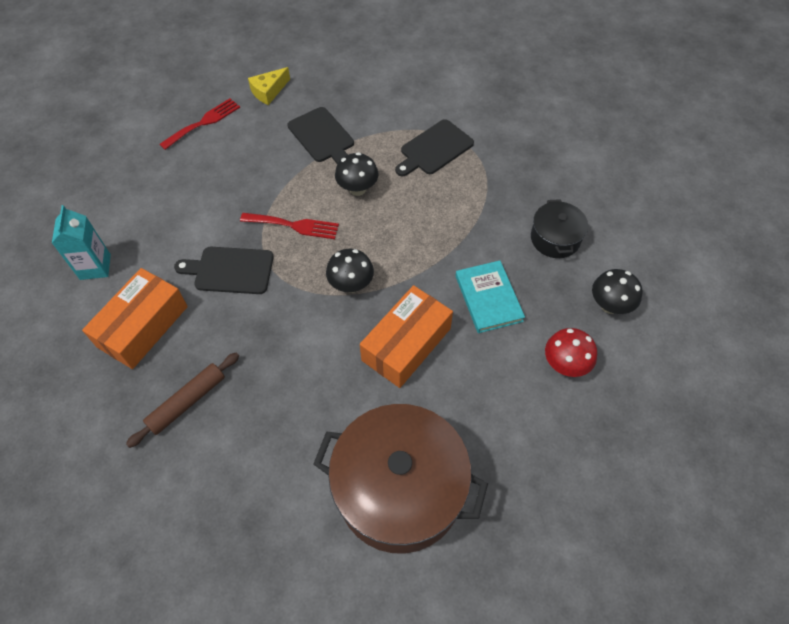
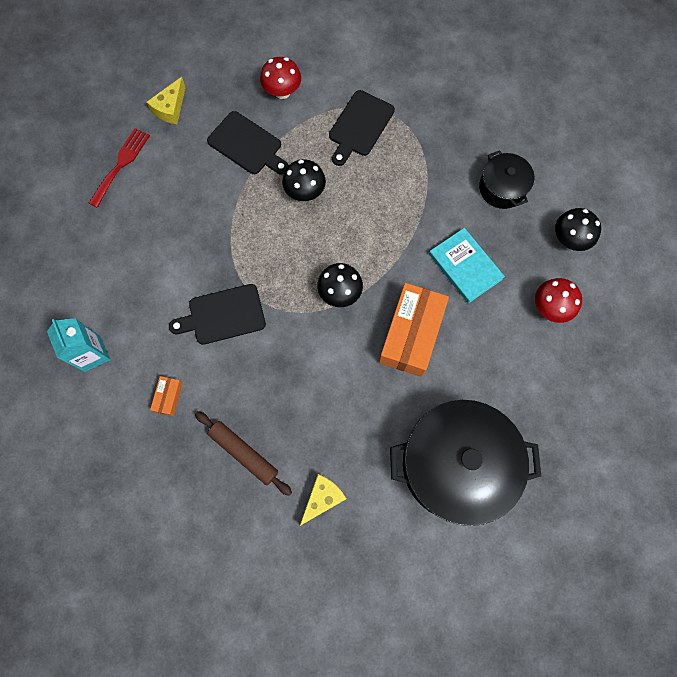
camera: 20 degrees left, 15 degrees up
orange box [82,268,188,369] -> orange box [150,376,183,416], size x0.44
brown rolling pin [126,352,239,448] -> brown rolling pin turned 75 degrees counterclockwise [195,411,292,496]
red fork [240,213,339,239] -> none
brown pot [313,404,488,554] -> black pot [390,400,541,526]
none -> red mushroom [260,57,301,99]
none -> yellow cheese [300,474,347,526]

